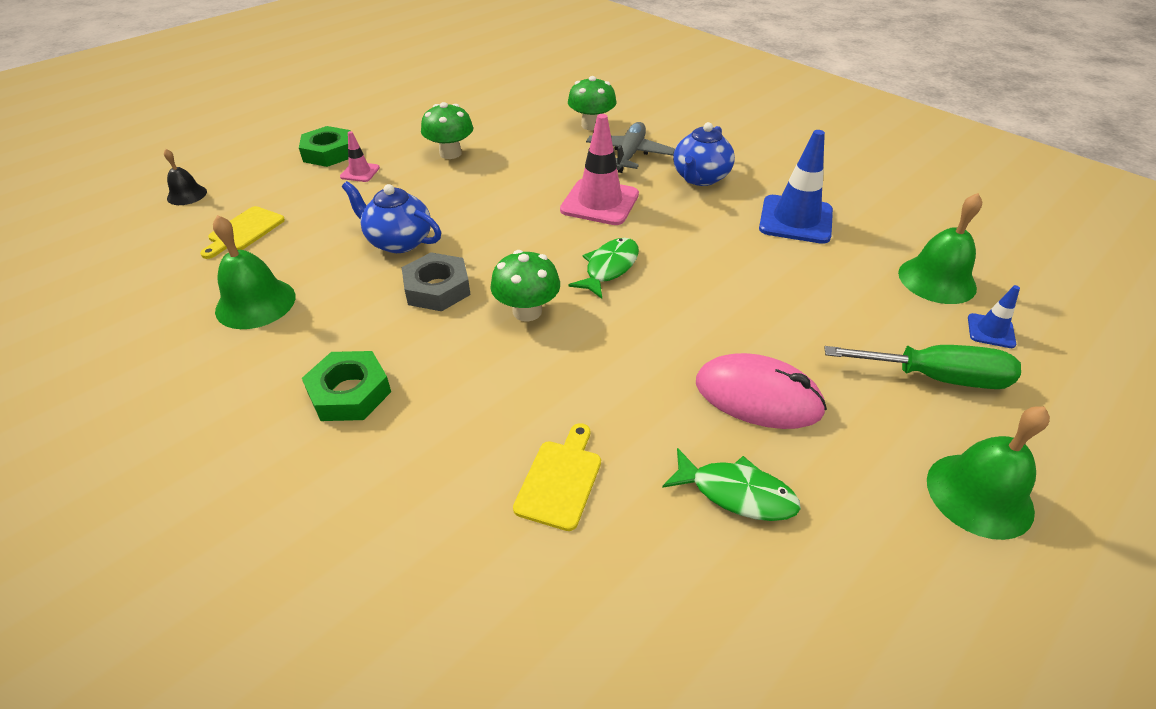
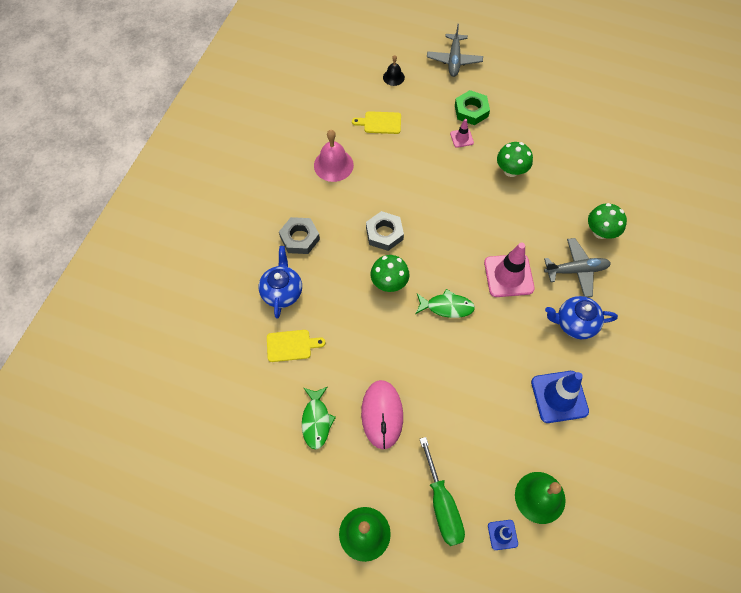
camera: 65 degrees right, 20 degrees up
green bell [213,215,295,329] -> pink bell [314,130,354,182]
green nut [302,351,391,421] -> grey nut [279,217,320,254]
blue teapot [342,181,441,253] -> blue teapot moved to [259,246,302,318]
none -> grey plane [427,24,483,77]

